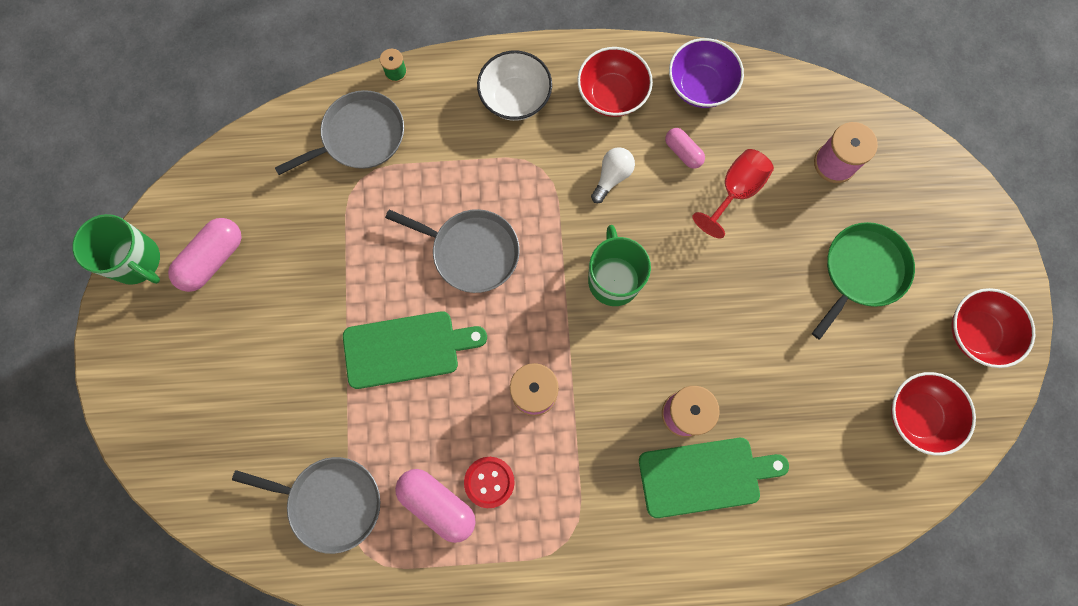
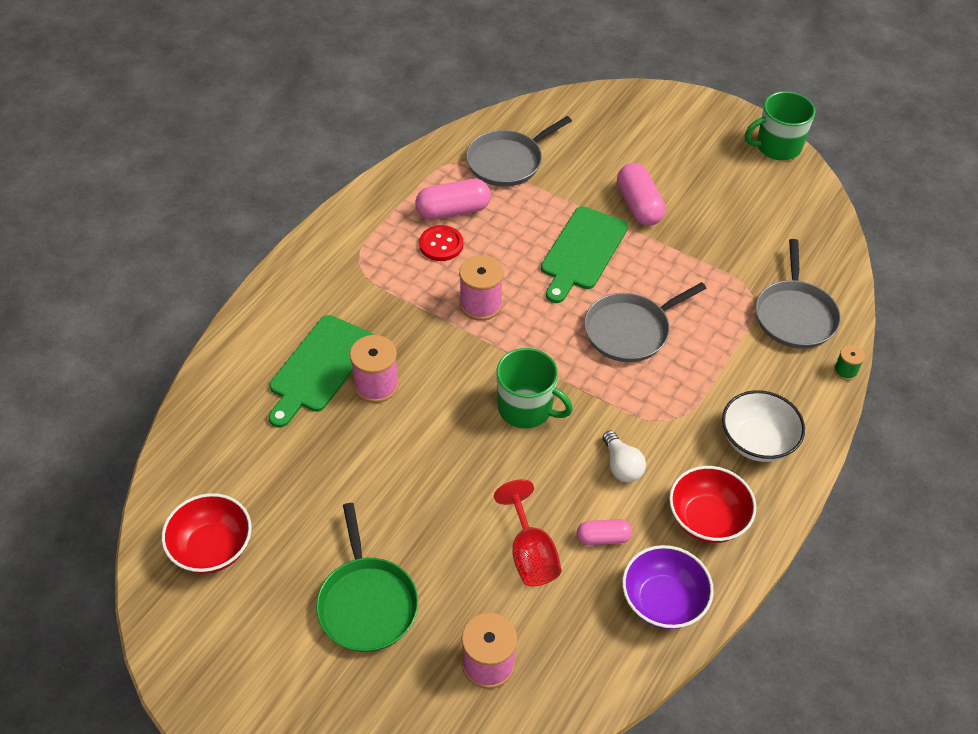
camera: 125 degrees right, 25 degrees down
pink capsule [168,218,242,292] -> pink capsule moved to [617,163,666,226]
red bowl [952,288,1035,368] -> none

